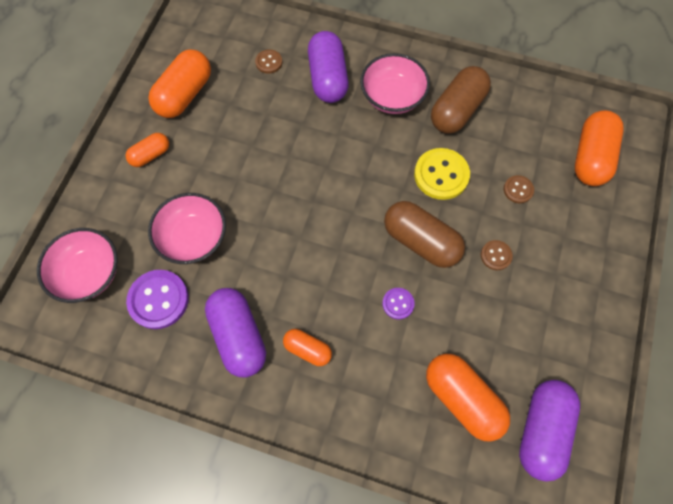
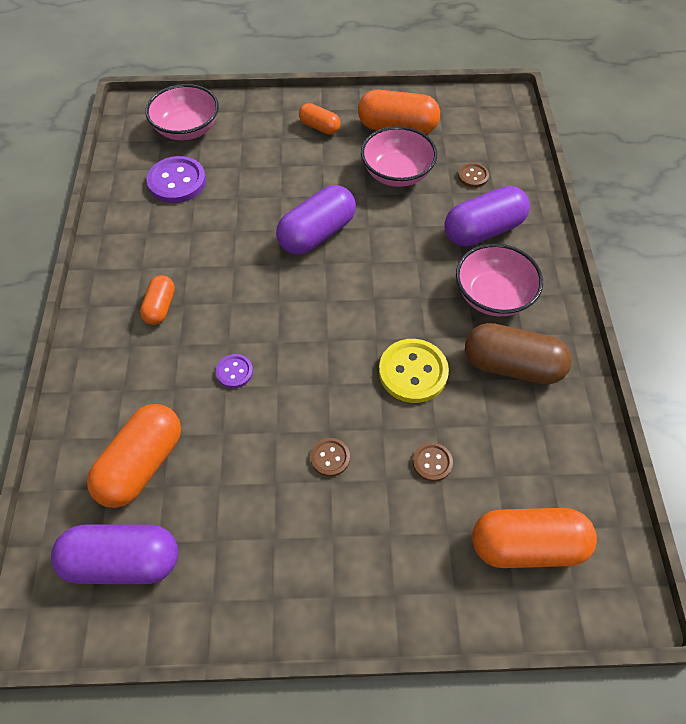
camera: 70 degrees right, 10 degrees down
pink bowl [148,193,226,264] -> pink bowl moved to [361,126,437,187]
purple capsule [205,288,266,378] -> purple capsule moved to [276,185,356,255]
brown capsule [384,201,465,268] -> none

